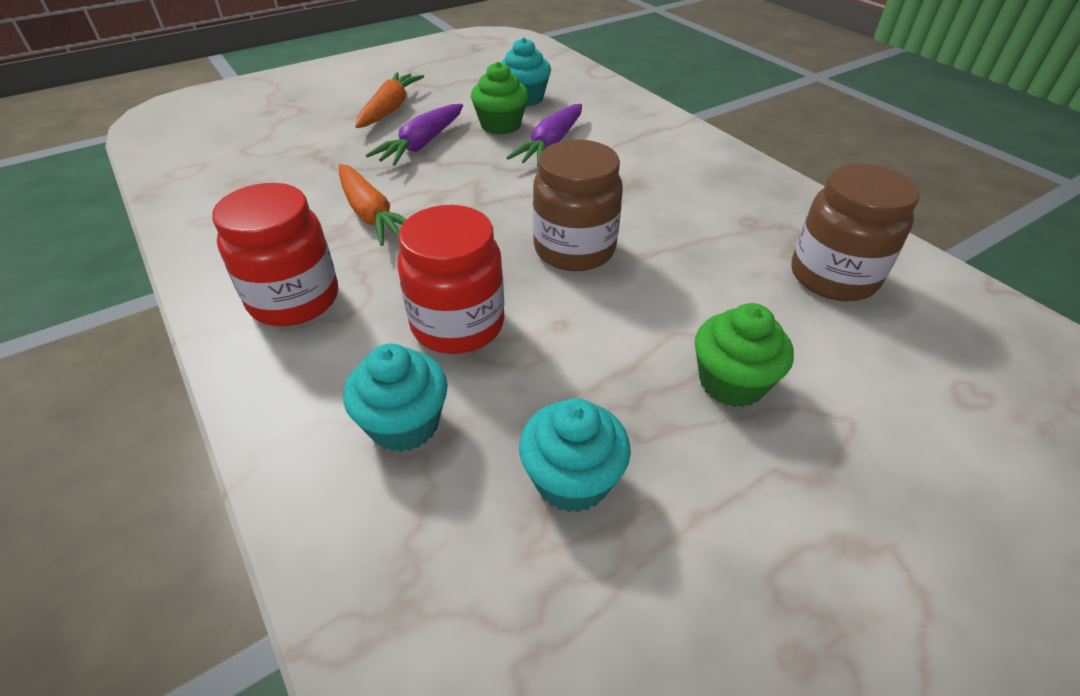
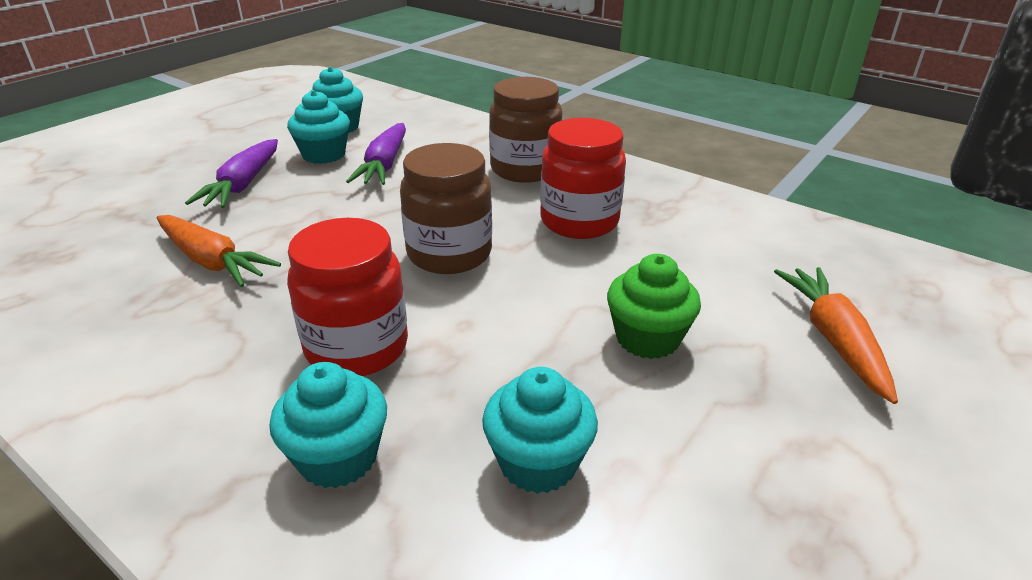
camera: 20 degrees left, 10 degrees down
red jar [212,183,338,326] -> red jar moved to [540,118,626,239]
orange carrot [355,72,424,128] -> orange carrot moved to [774,267,898,404]
green cupcake [471,62,528,135] -> turquoise cupcake [287,90,350,164]
brown jar [791,163,920,301] -> brown jar moved to [489,77,562,183]

